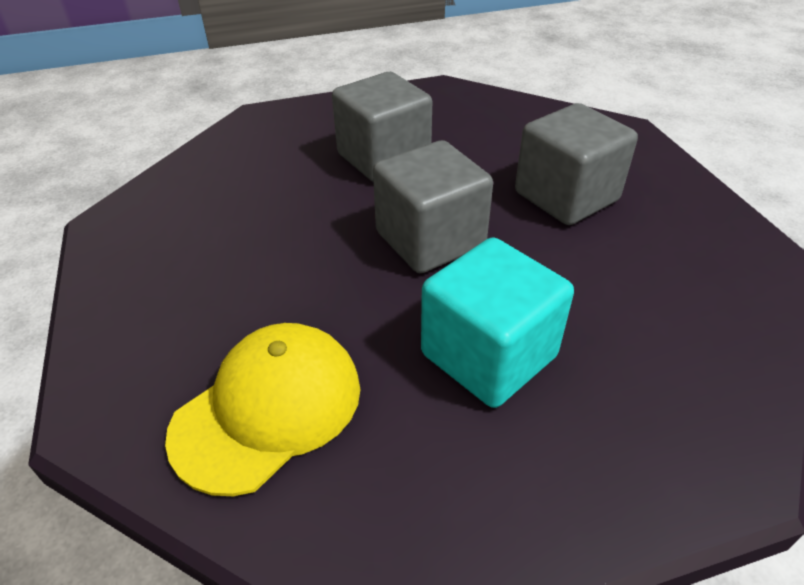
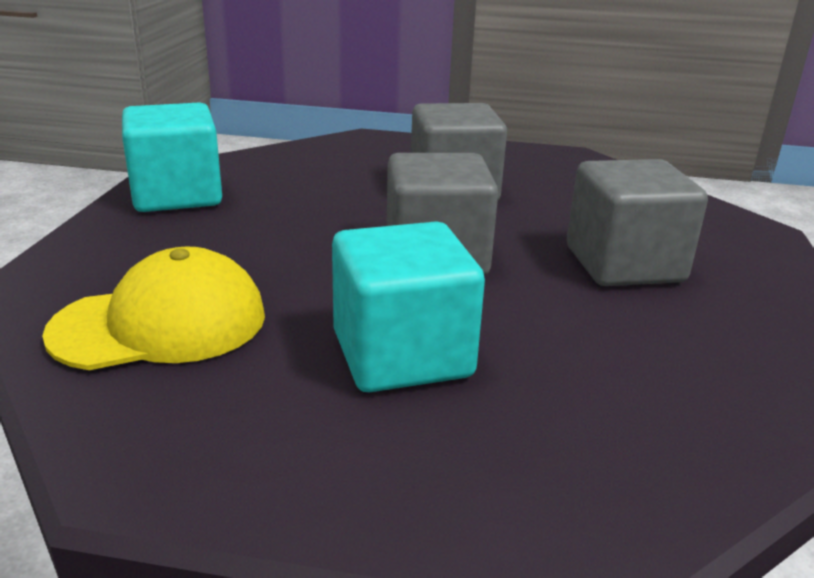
camera: 25 degrees right, 15 degrees down
none -> turquoise cube [122,102,222,212]

